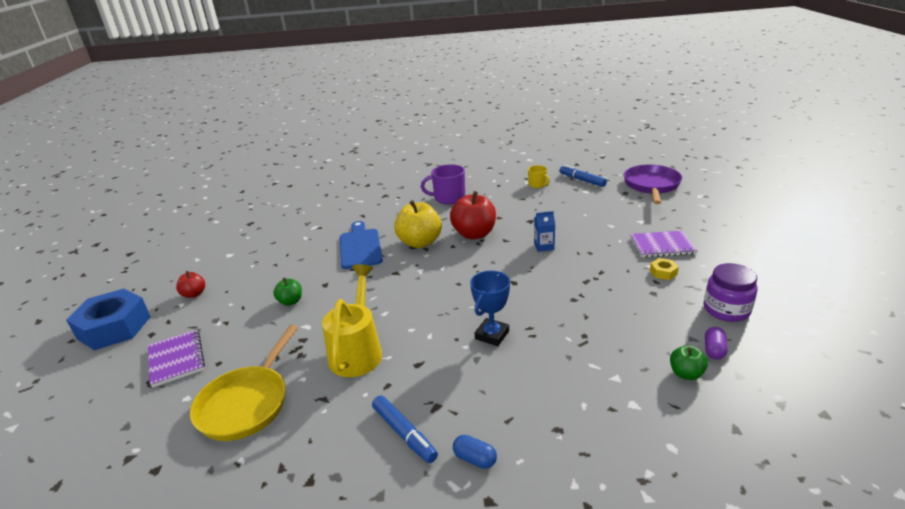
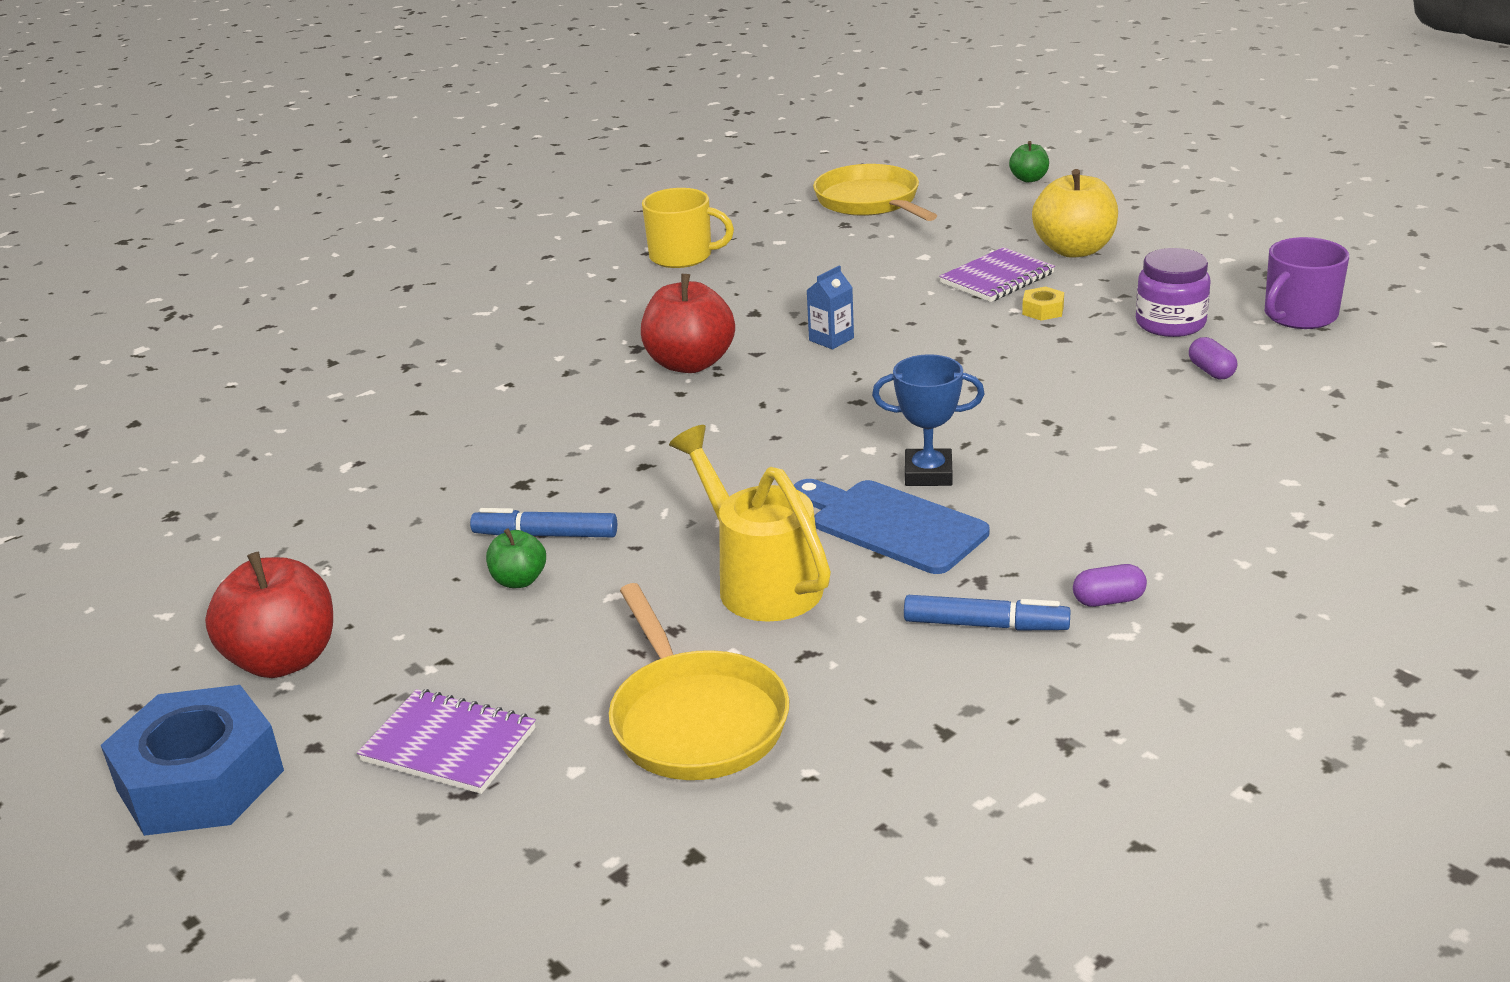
camera: 40 degrees left, 0 degrees up
red apple [176,271,205,298] -> red apple [205,552,333,678], size x1.93
blue cutting board [340,221,383,269] -> blue cutting board moved to [794,479,989,574]
yellow apple [394,200,442,248] -> yellow apple moved to [1032,169,1118,258]
purple mug [421,164,465,205] -> purple mug moved to [1265,237,1349,329]
blue capsule [453,435,497,469] -> purple capsule [1073,564,1147,607]
blue trophy [470,271,510,346] -> blue trophy turned 75 degrees counterclockwise [872,354,984,486]
yellow mug [528,165,550,188] -> yellow mug [642,188,734,268], size x1.70
blue marker [559,165,607,187] -> blue marker moved to [470,508,617,537]
purple pan [624,165,682,204] -> yellow pan [813,164,937,221]
green apple [670,345,708,380] -> green apple moved to [1009,141,1049,182]

